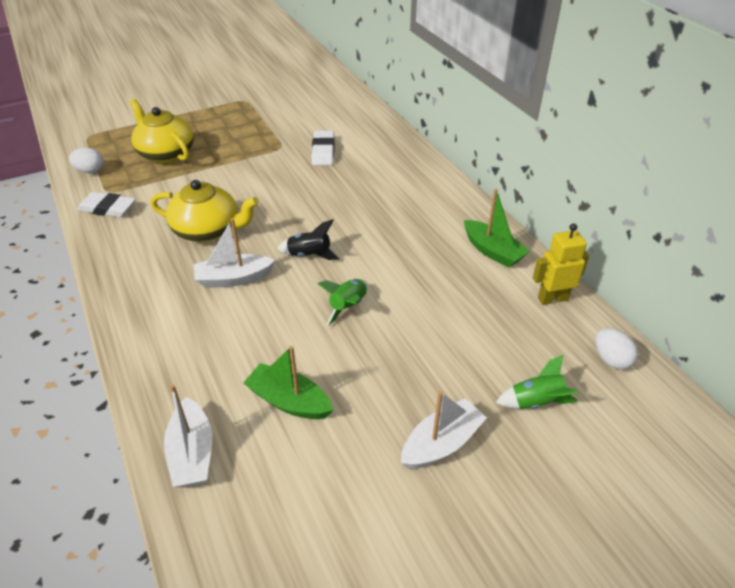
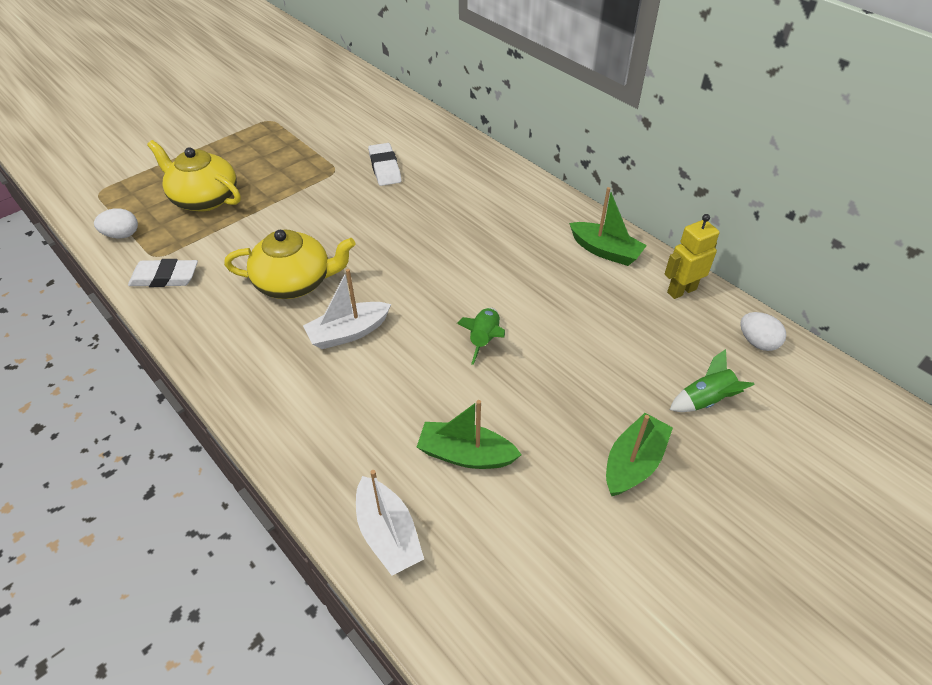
camera: 15 degrees left, 5 degrees up
black rocket [277,219,340,260] -> none
white boat [401,391,487,469] -> green boat [606,413,673,496]

